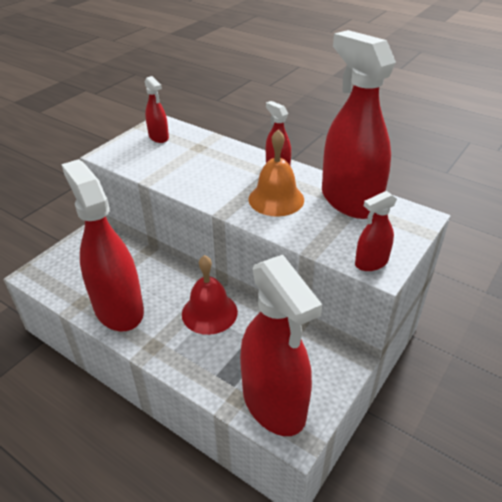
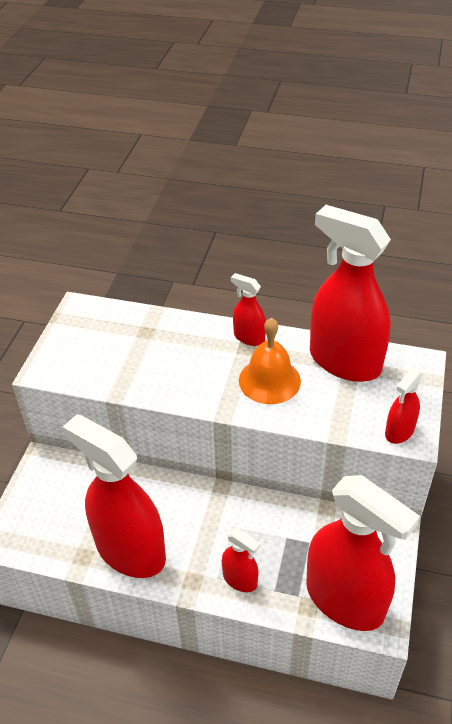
camera: 20 degrees left, 5 degrees up
red spray bottle [145,76,169,143] -> red spray bottle moved to [222,528,261,592]
red bell [182,255,238,335] -> none

